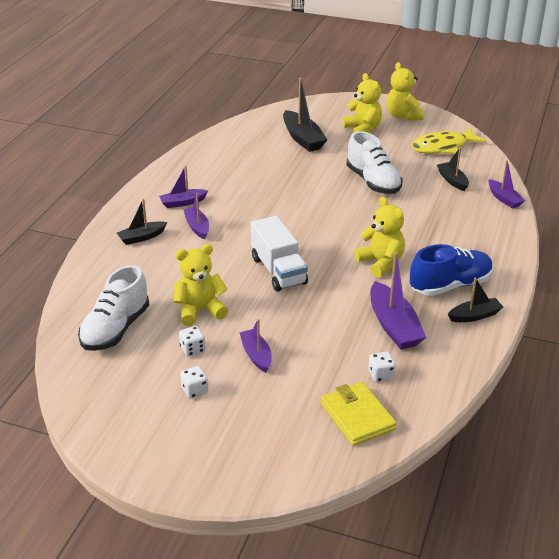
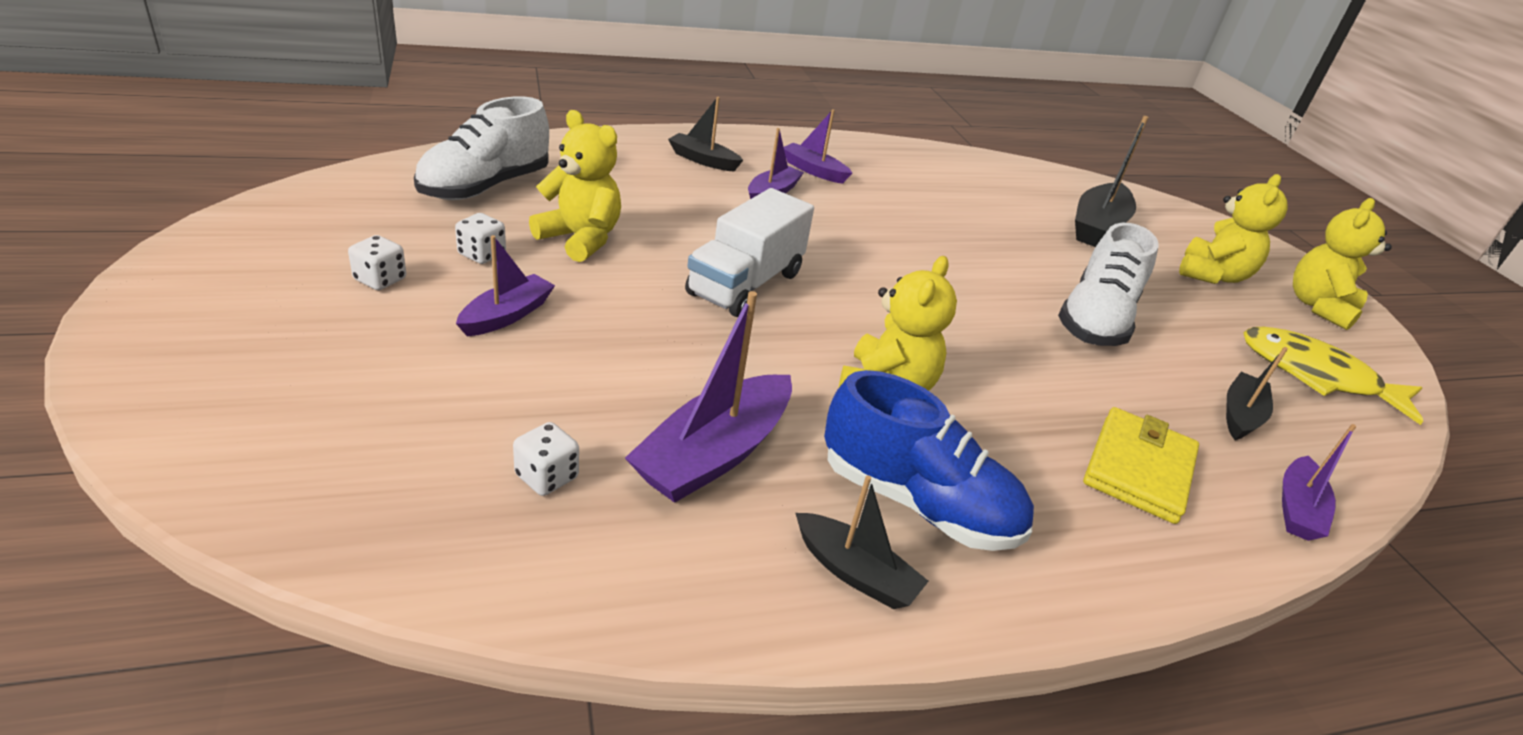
camera: 50 degrees right, 0 degrees up
white shoe [78,265,149,351] -> white shoe turned 45 degrees counterclockwise [414,97,549,200]
yellow wallet [320,382,397,446] -> yellow wallet moved to [1083,407,1199,524]

